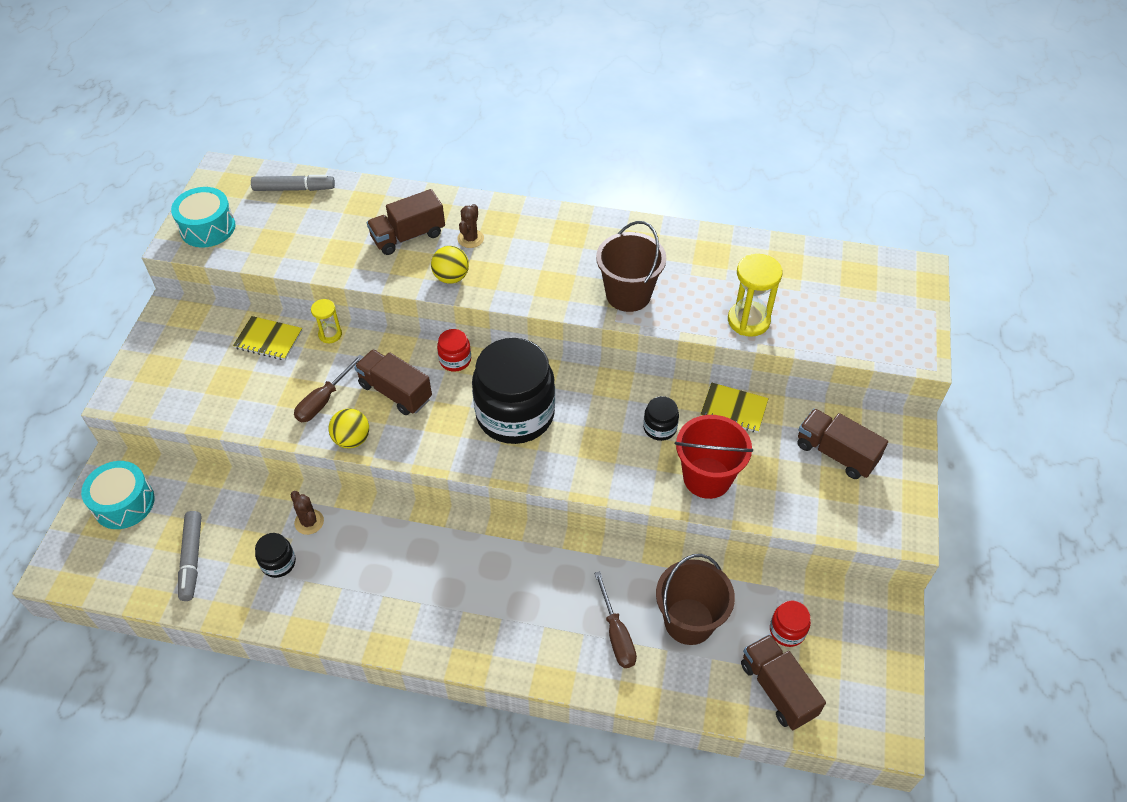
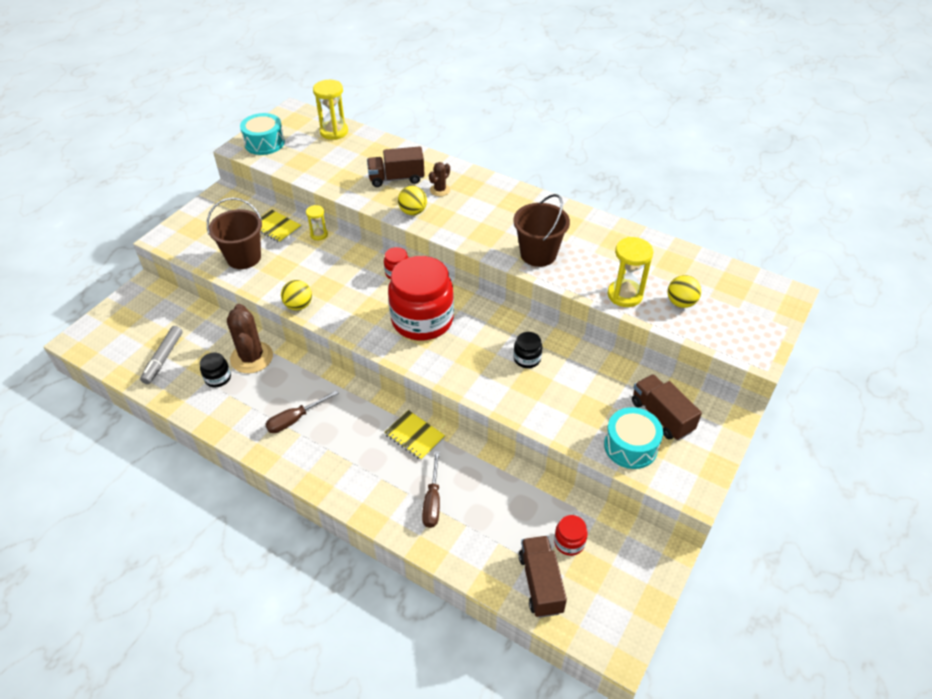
camera: 20 degrees right, 5 degrees down
turquoise drum [81,461,155,529] -> turquoise drum moved to [604,407,663,469]
grey marker [251,175,335,191] -> yellow hourglass [313,80,348,140]
brown cactus [291,491,324,535] -> brown cactus [227,304,273,373], size x1.91
brown screwdriver [294,354,363,422] -> brown screwdriver moved to [265,390,339,433]
brown truck [354,349,432,415] -> none
black jar [472,338,555,444] -> red jar [388,256,454,341]
brown bucket [656,554,735,645] -> brown bucket moved to [207,198,262,269]
red bucket [675,415,753,499] -> none
yellow notebook [700,382,769,433] -> yellow notebook moved to [384,410,445,460]
none -> yellow ball [668,275,701,308]

